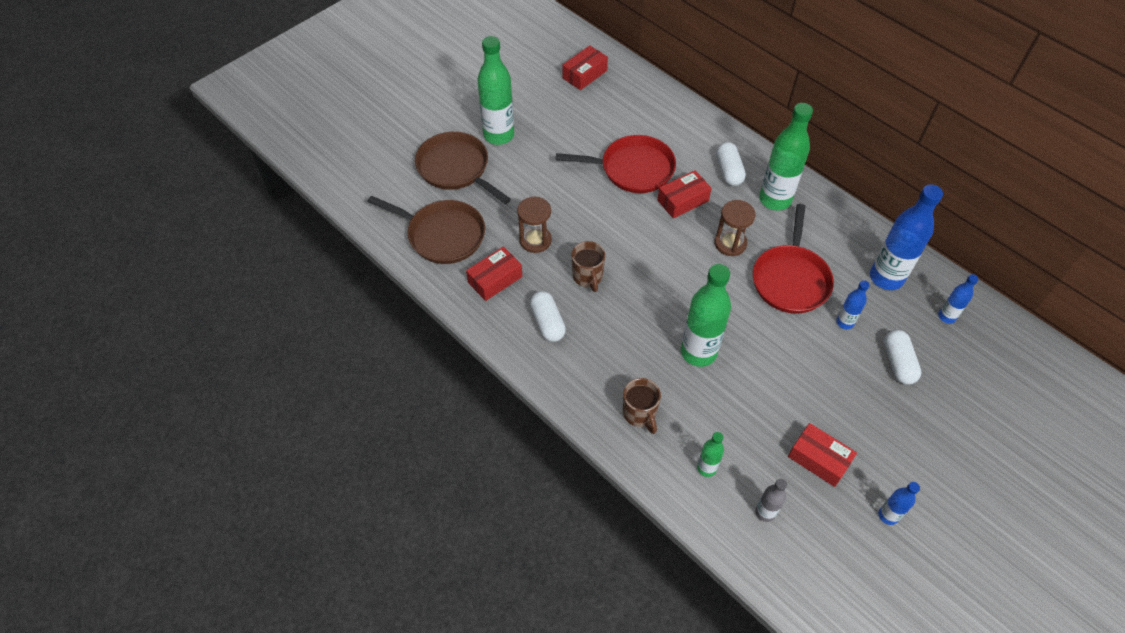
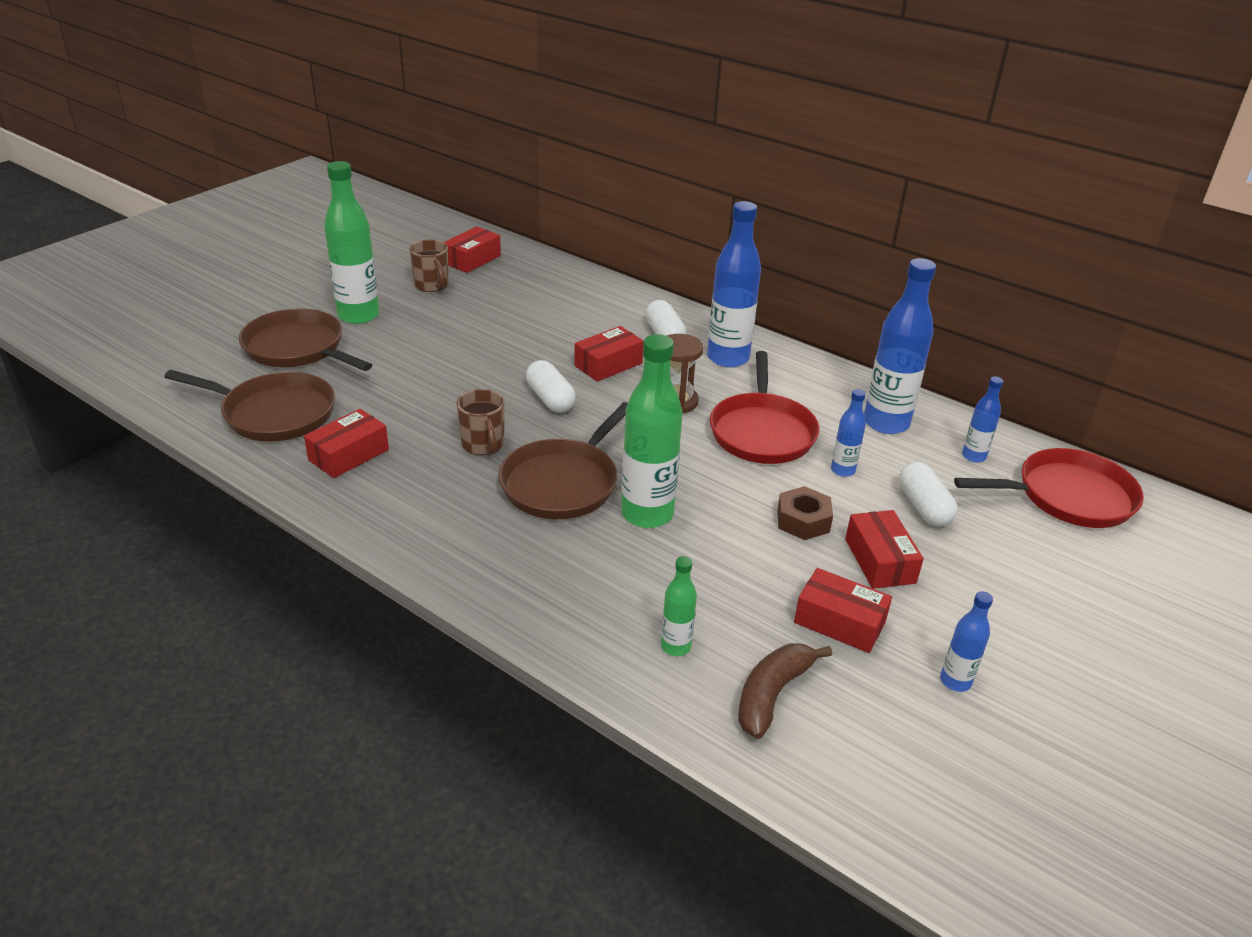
camera: 10 degrees left, 20 degrees down
brown hourglass [517,197,552,253] -> none
white capsule [530,291,566,342] -> white capsule moved to [526,360,576,413]
red pan [556,135,676,193] -> red pan moved to [954,448,1144,528]
brown mug [623,378,661,434] -> brown mug moved to [409,240,449,292]
grey bottle [755,479,787,522] -> brown banana [738,644,832,739]
green bottle [759,103,813,210] -> blue bottle [707,201,761,368]
none -> brown pan [499,402,628,519]
none -> brown nut [777,486,833,540]
none -> red box [845,510,924,589]

